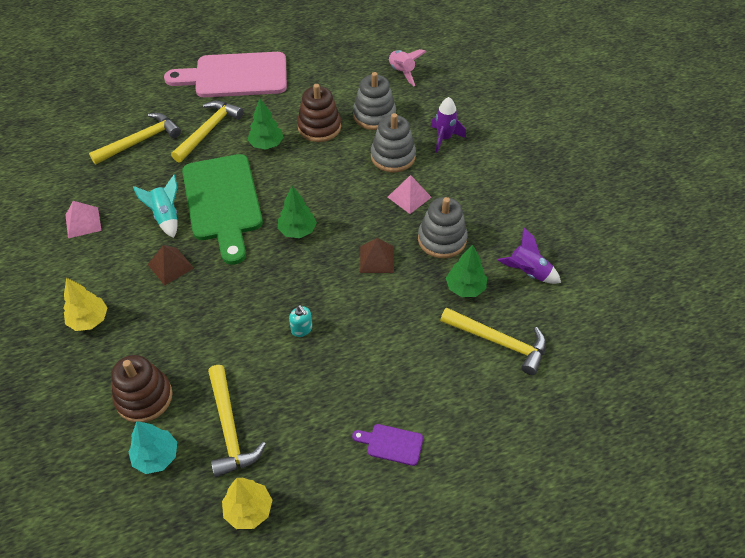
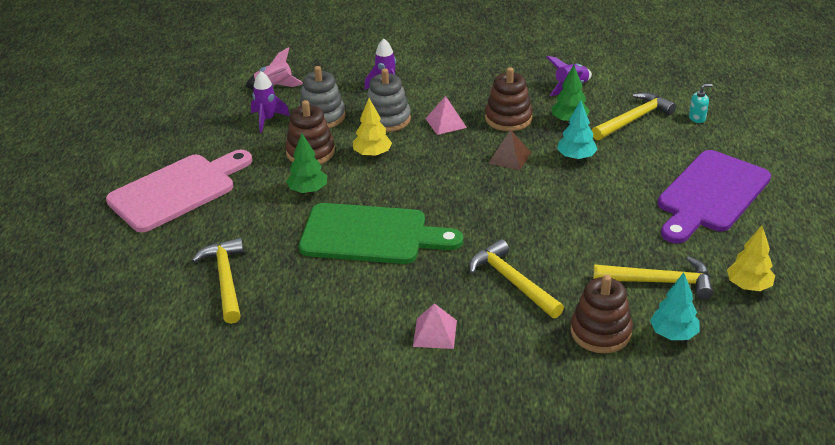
camera: 65 degrees left, 15 degrees down
yellow tree [63,278,108,331] -> yellow tree moved to [353,98,392,157]
pink pyramid [65,201,102,238] -> pink pyramid moved to [413,303,457,349]
turquoise rocket [133,175,178,238] -> none
brown pyramid [147,245,194,286] -> none
pink cutting board [164,52,287,97] -> pink cutting board turned 150 degrees counterclockwise [106,150,252,232]
yellow hammer [171,101,244,163] -> yellow hammer moved to [469,239,564,318]
green tree [278,186,317,238] -> none
turquoise soap dispenser [289,305,312,337] -> turquoise soap dispenser moved to [689,84,713,123]
purple cutting board [352,424,423,466] -> purple cutting board [658,150,771,243], size x2.47
grey stacking toy [418,197,468,258] -> brown stacking toy [485,67,533,131]
none -> purple rocket [251,71,290,133]
none -> turquoise tree [557,100,598,160]

